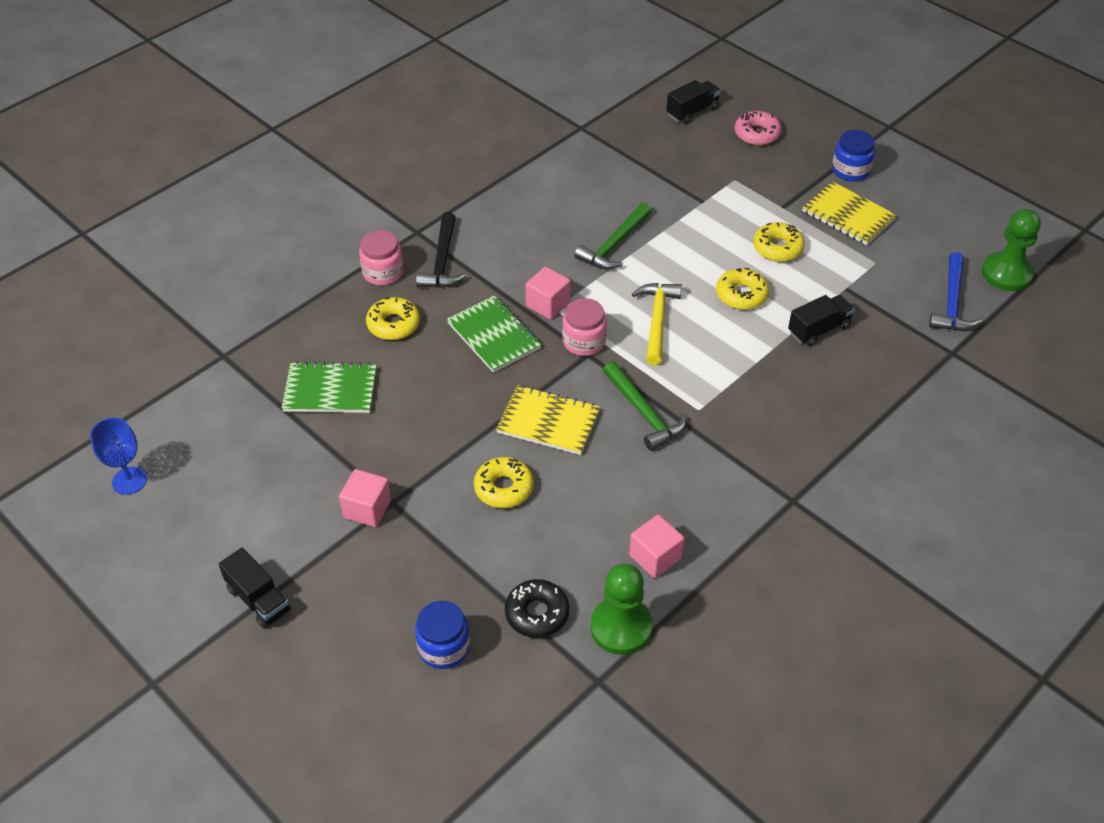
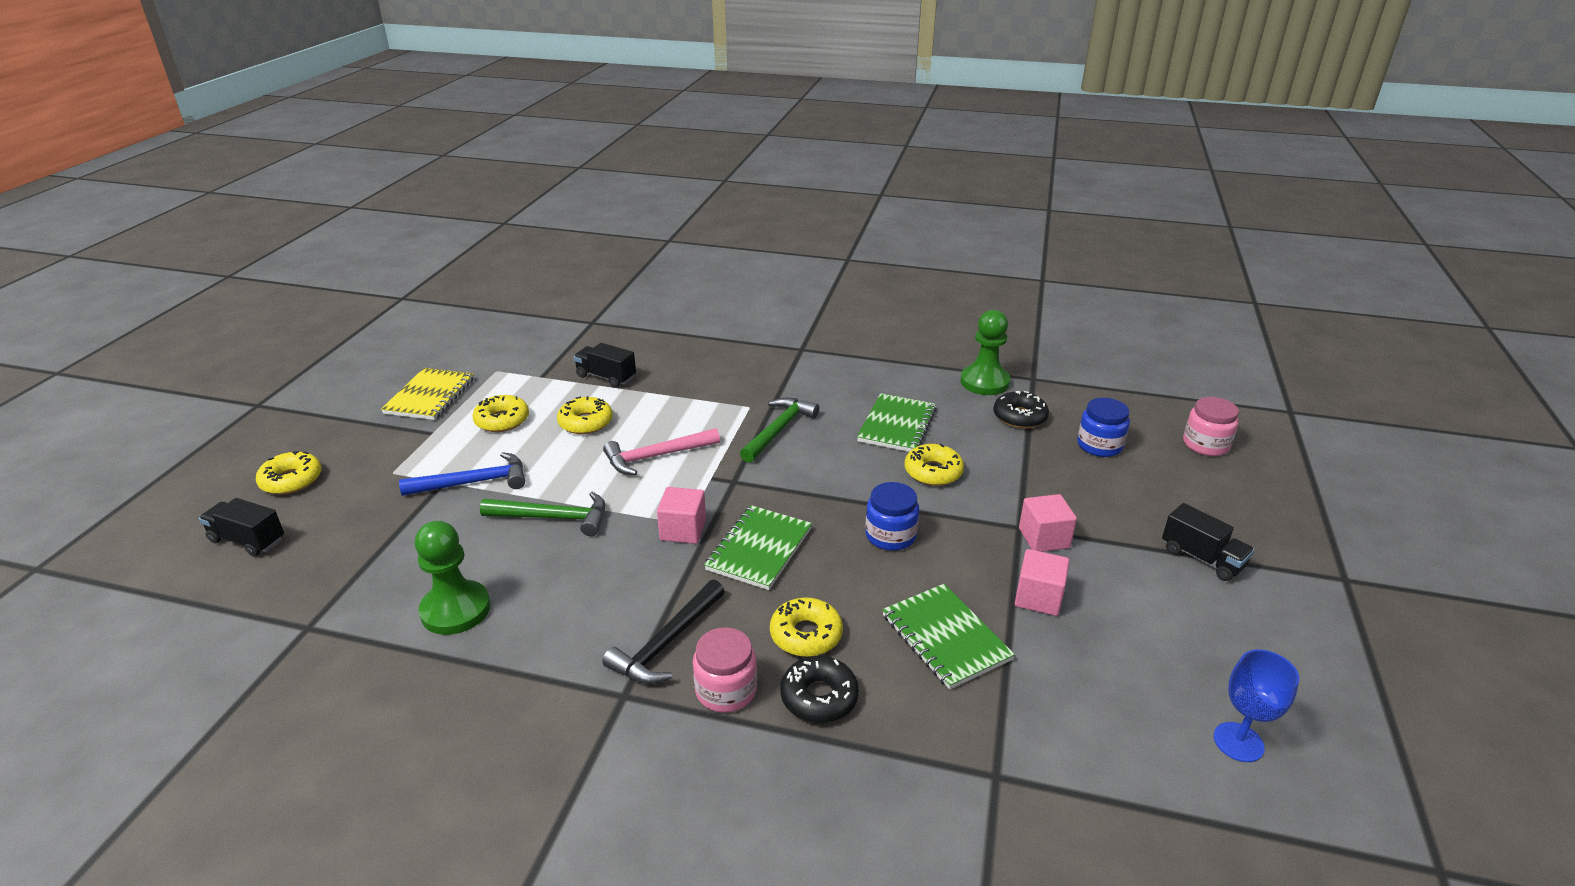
camera: 120 degrees left, 15 degrees down
black truck [219,547,291,628] -> black truck turned 120 degrees clockwise [1162,503,1254,581]
black hammer [416,212,466,288] -> black hammer turned 150 degrees clockwise [602,580,725,684]
yellow notebook [496,385,600,455] -> none
pink jar [562,298,607,356] -> pink jar moved to [1183,397,1239,456]
pink cube [629,515,684,578] -> pink cube moved to [1015,549,1070,616]
yellow hammer [632,283,682,366] -> pink hammer [603,428,720,475]
pink donut [735,111,782,145] -> yellow donut [256,451,322,494]
blue jar [832,130,875,182] -> blue jar moved to [865,482,919,551]
blue hammer [929,252,982,331] -> blue hammer moved to [399,452,525,496]
green pawn [982,209,1041,291] -> green pawn moved to [415,521,491,635]
none -> black donut [781,656,859,723]
none -> green notebook [857,393,936,452]

